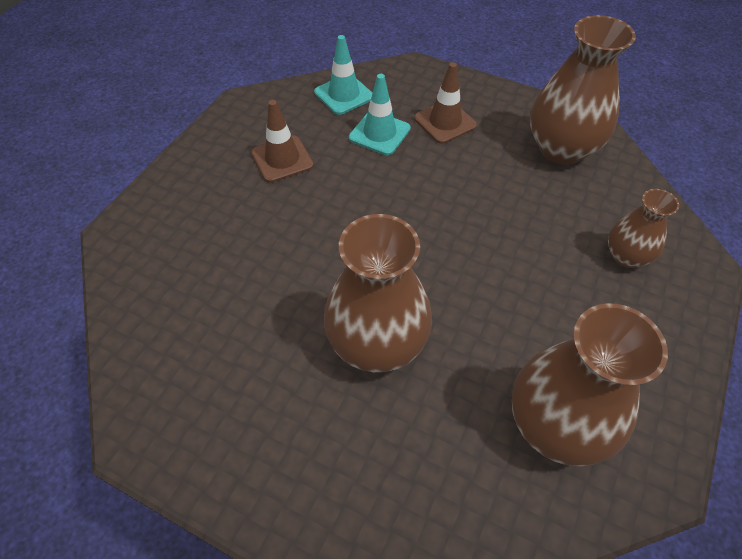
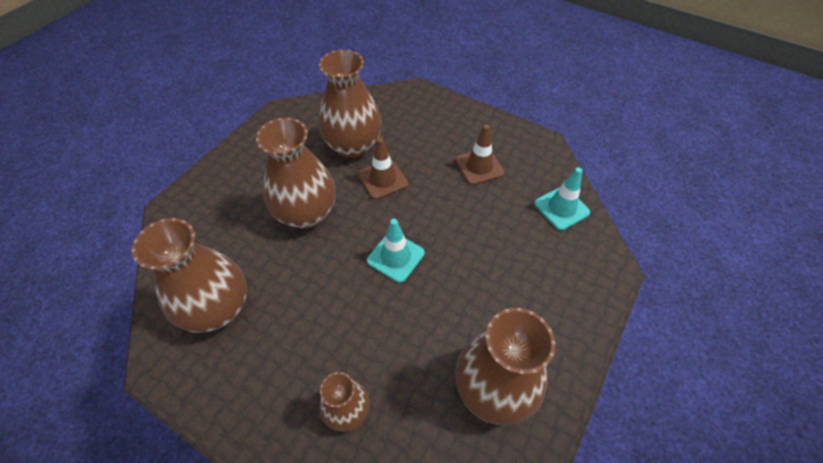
camera: 95 degrees right, 0 degrees up
turquoise traffic cone [349,74,411,155] -> turquoise traffic cone moved to [367,219,425,283]
brown traffic cone [414,62,477,144] -> brown traffic cone moved to [358,138,408,199]
none -> brown vase [318,50,382,158]

